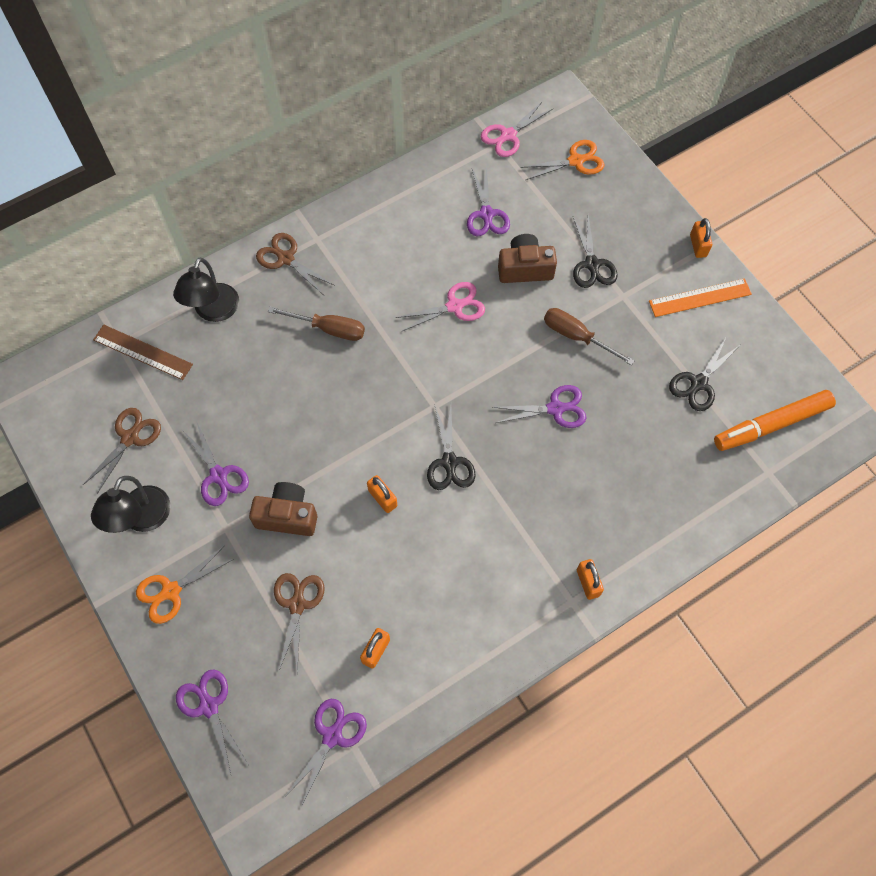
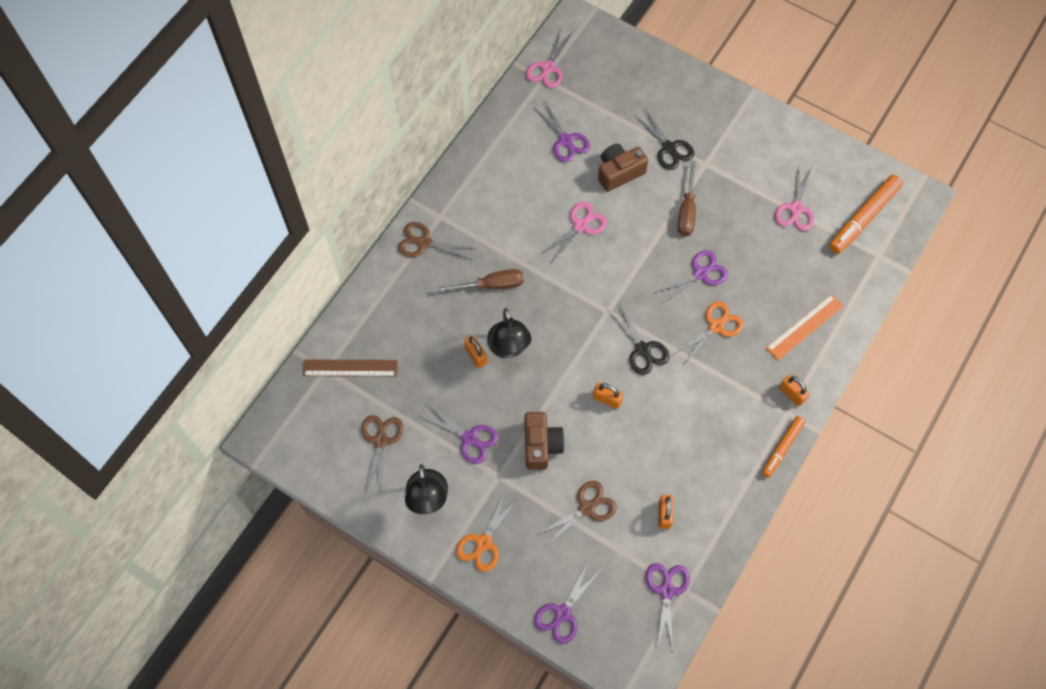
camera: 25 degrees left, 0 degrees up
black lamp [173,258,239,322] -> black lamp moved to [487,308,531,358]
purple scissors [176,670,248,774] -> purple scissors turned 90 degrees counterclockwise [534,562,601,644]
brown camera [249,482,317,536] -> brown camera turned 105 degrees clockwise [525,412,565,470]
brown scissors [274,573,325,673] -> brown scissors turned 75 degrees clockwise [536,481,617,546]
orange scissors [520,140,604,180] -> orange scissors moved to [673,301,744,364]
brown screwdriver [544,308,635,366] -> brown screwdriver turned 90 degrees counterclockwise [678,160,696,236]
orange ruler [649,278,752,317] -> orange ruler moved to [766,294,844,360]
black scissors [669,336,740,411] -> pink scissors [775,165,814,231]
orange padlock [690,218,712,258] -> orange padlock moved to [464,335,487,368]
none -> orange marker [762,416,805,478]

